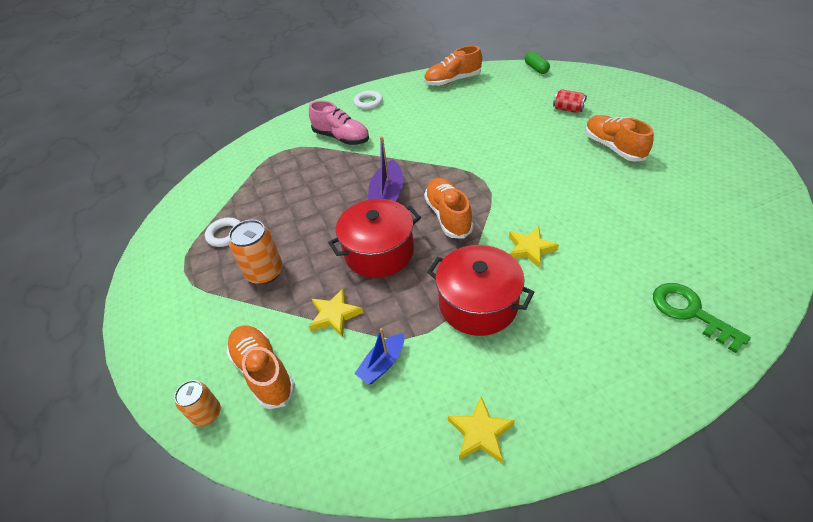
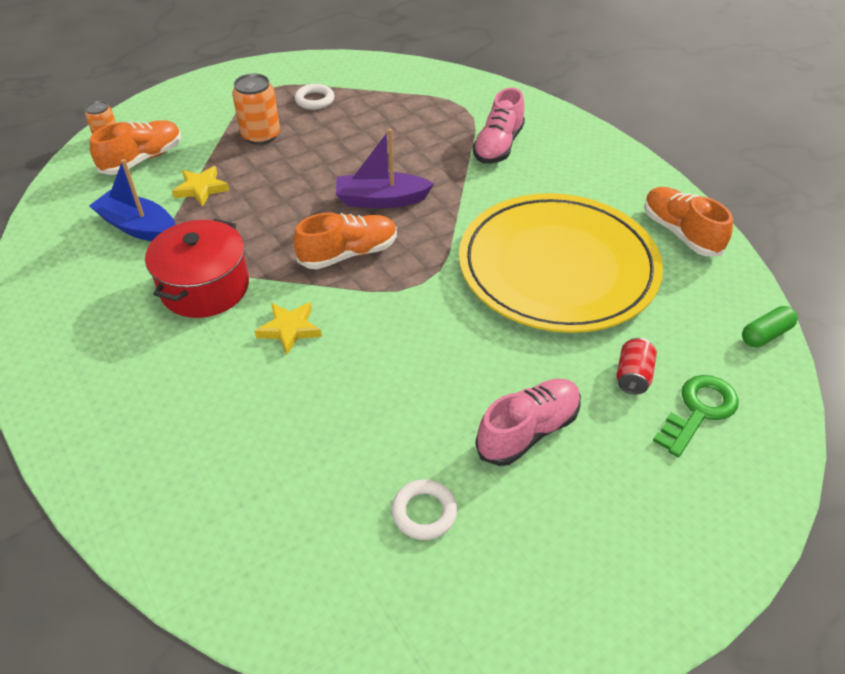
camera: 75 degrees right, 0 degrees up
red pot [328,199,421,278] -> none
white ring [354,91,383,110] -> white ring moved to [392,479,457,540]
blue boat [354,328,404,385] -> blue boat [89,159,175,241], size x1.61
yellow star [448,397,515,463] -> none
orange shoe [585,115,654,162] -> pink shoe [475,378,581,466]
green key [653,283,751,353] -> green key moved to [653,375,739,457]
none -> yellow plate [459,193,663,333]

